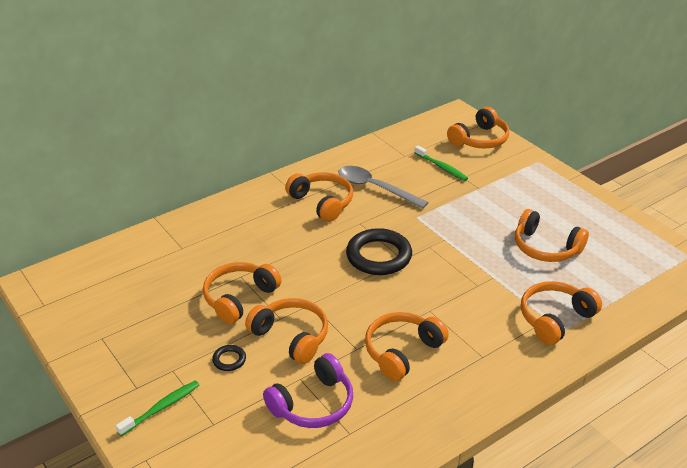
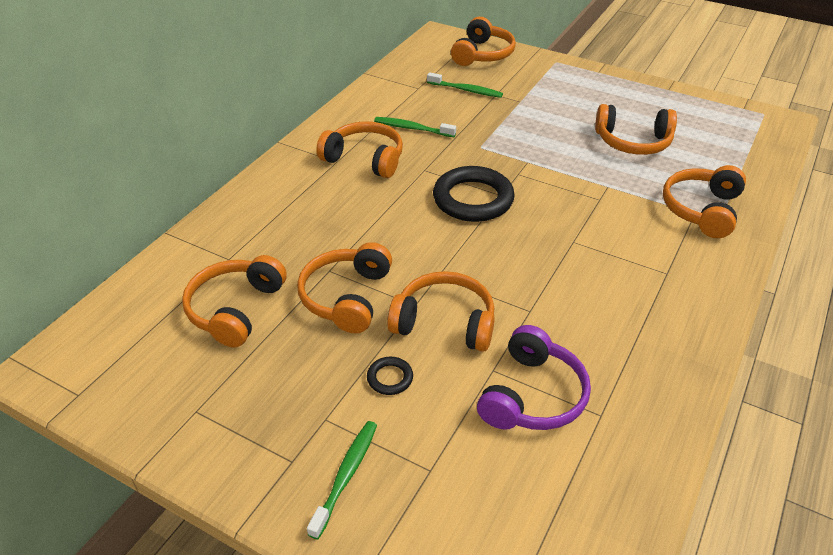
camera: 25 degrees left, 5 degrees up
grey spoon [338,166,428,209] -> green toothbrush [374,117,456,137]
orange headphones [365,312,449,381] -> orange headphones moved to [182,255,287,347]

